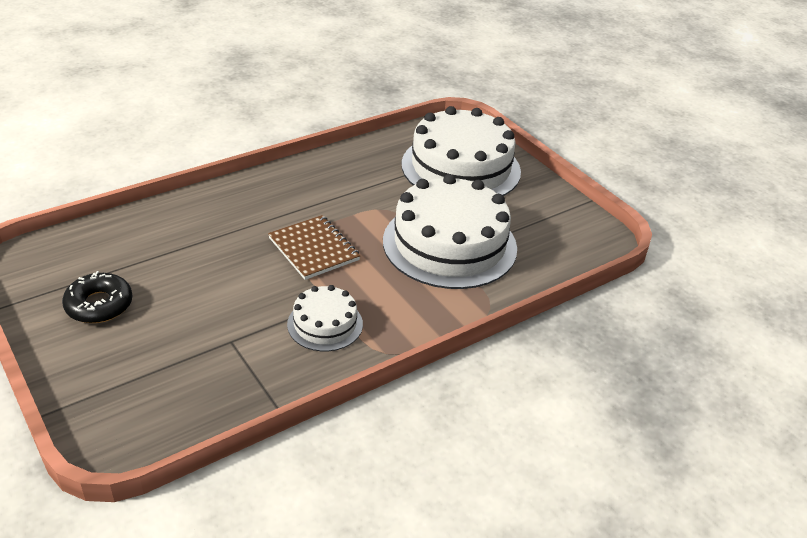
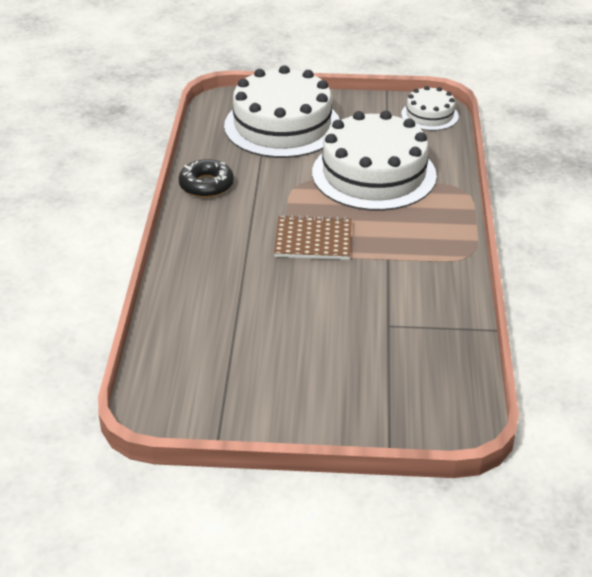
camera: 50 degrees left, 0 degrees up
black donut [62,271,133,323] -> black donut moved to [179,159,234,198]
white cake [287,285,363,351] -> white cake moved to [401,86,459,131]

